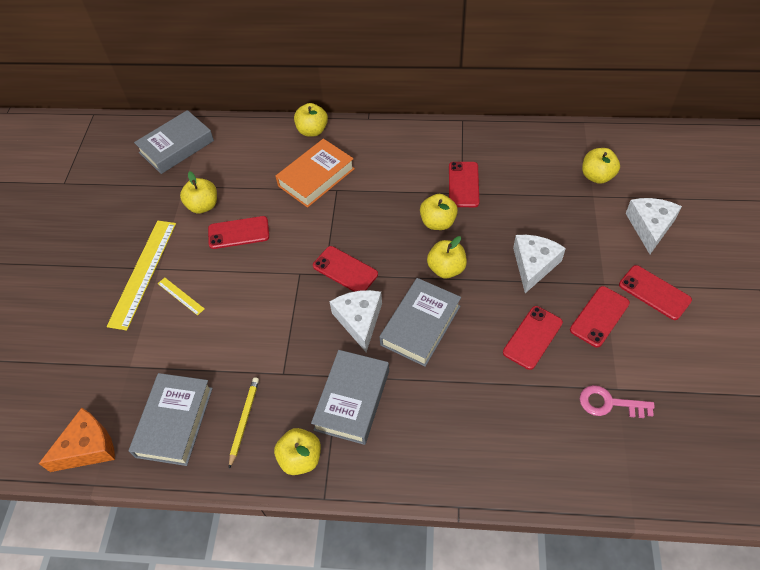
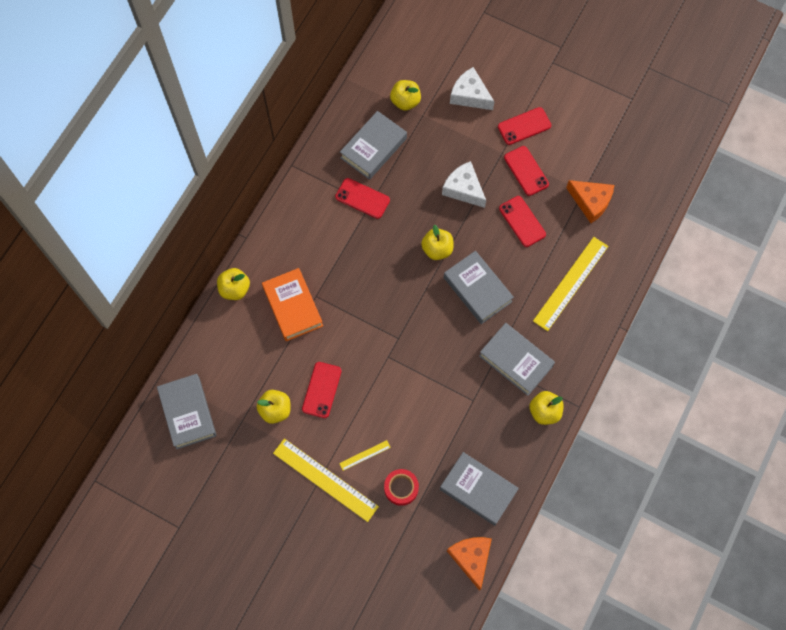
camera: 70 degrees left, 15 degrees up
yellow pencil [229,377,259,469] -> none
red phone [313,246,378,292] -> none
white cheese [329,290,382,352] -> none
yellow apple [420,194,458,230] -> none
pink key [580,385,655,418] -> orange cheese [566,180,614,223]
none -> grey book [340,111,407,180]
none -> red tape [384,469,419,506]
none -> yellow ruler [533,237,608,331]

